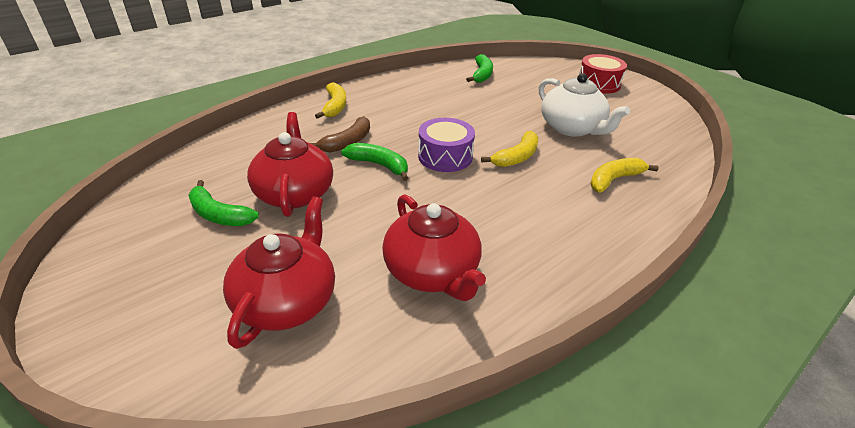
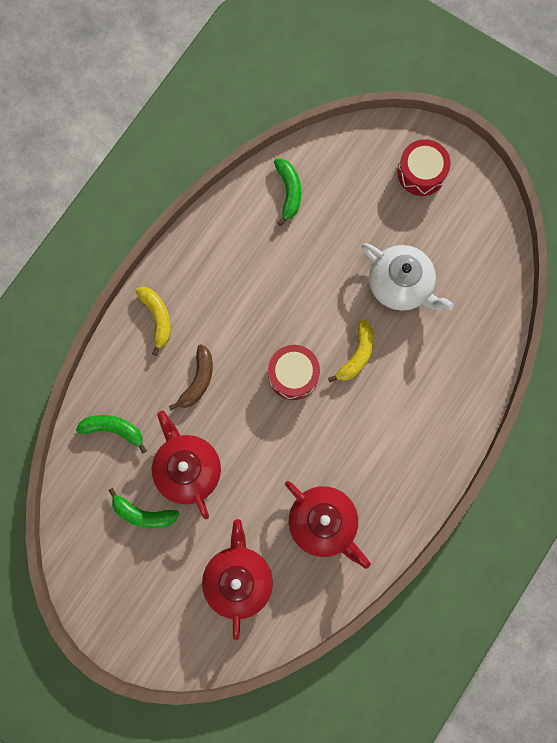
camera: 15 degrees left, 40 degrees up
green banana [341,143,408,181] -> green banana moved to [76,415,147,453]
purple drum [418,118,475,172] -> red drum [268,345,320,400]
yellow banana [590,158,659,192] -> none

